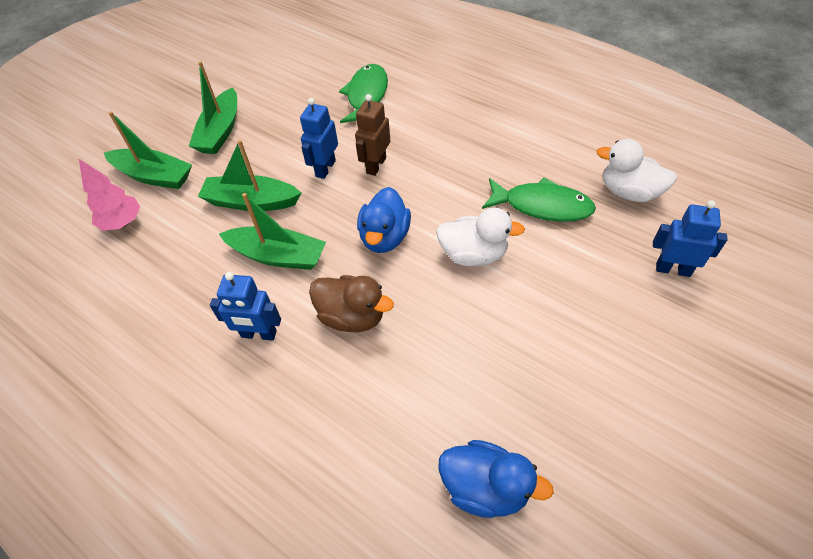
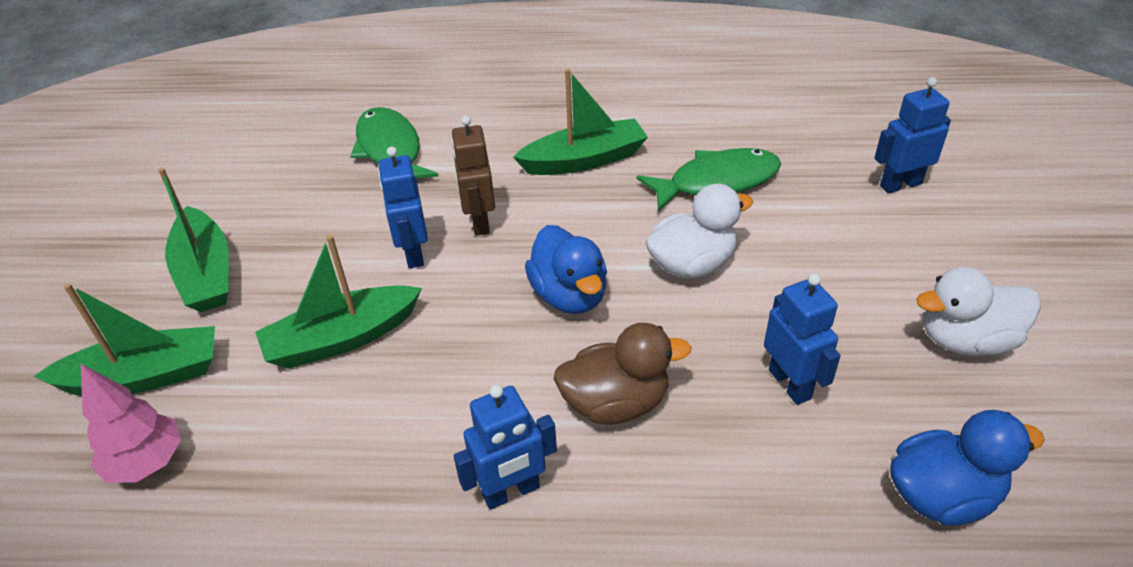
camera: 35 degrees left, 10 degrees down
green boat [219,193,326,270] -> green boat moved to [513,69,648,175]
white duck [597,139,677,202] -> white duck moved to [916,267,1041,356]
none -> blue robot [764,273,841,405]

